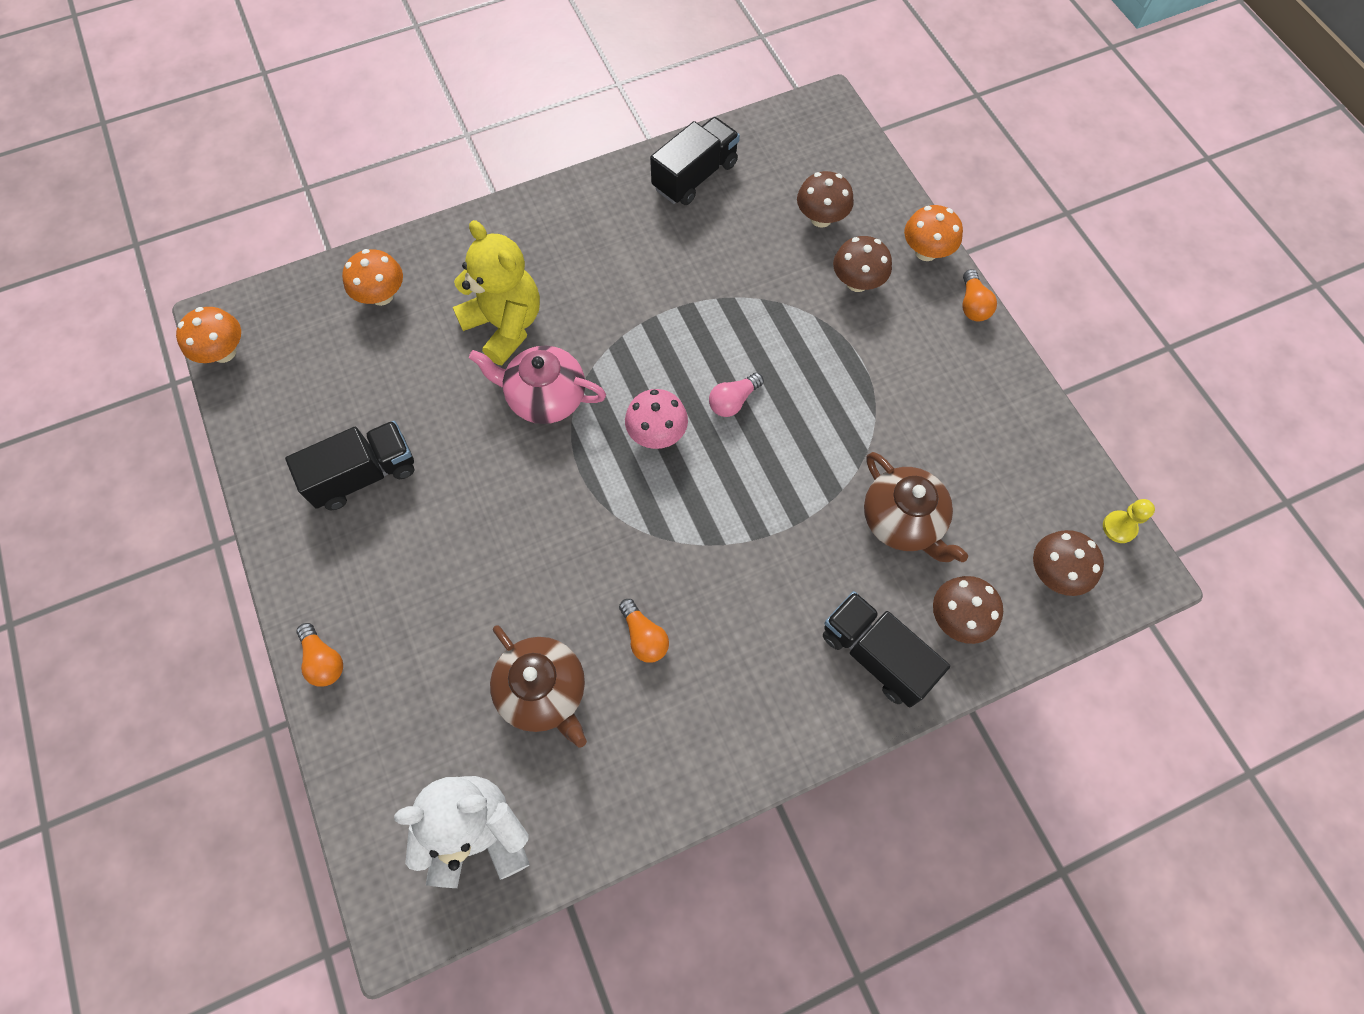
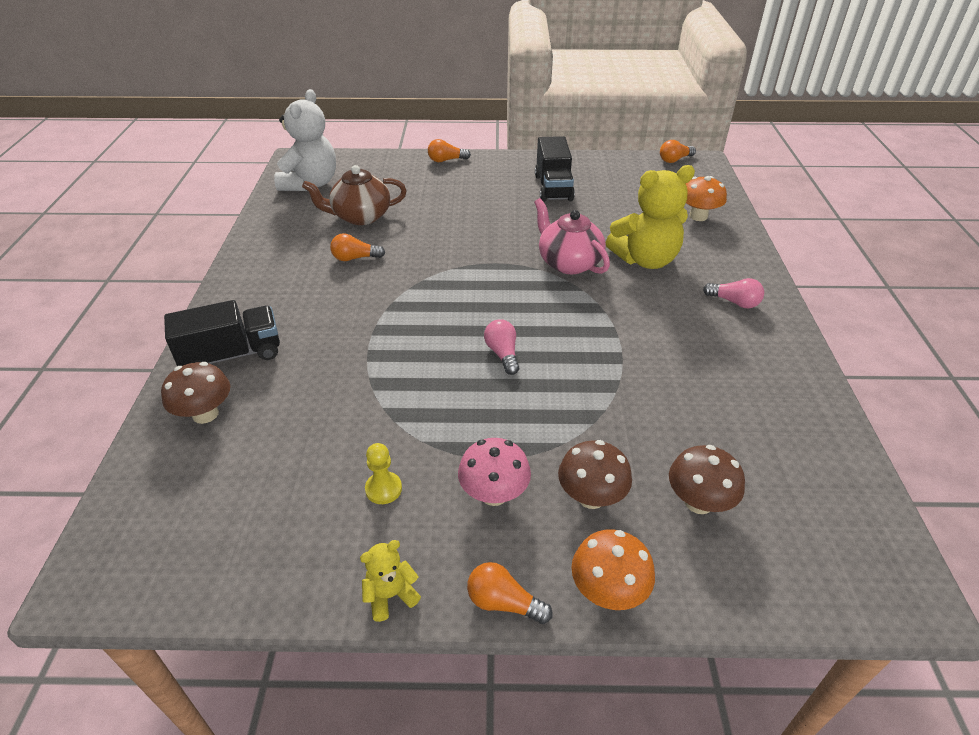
camera: 115 degrees right, 25 degrees down
orange mushroom [176,307,241,363] -> orange light bulb [660,140,696,163]
pink teapot [469,345,606,424] -> pink teapot turned 75 degrees counterclockwise [534,198,610,274]
pink mushroom [625,389,688,449] -> pink mushroom moved to [458,438,531,506]
black truck [650,117,740,205] -> none
brown teapot [864,452,968,562] -> none
brown mushroom [1033,530,1104,596] -> none
yellow pawn [1103,499,1155,543] -> yellow pawn moved to [365,443,402,504]
none -> yellow teddy bear [360,540,421,622]
none -> pink light bulb [703,278,764,308]

